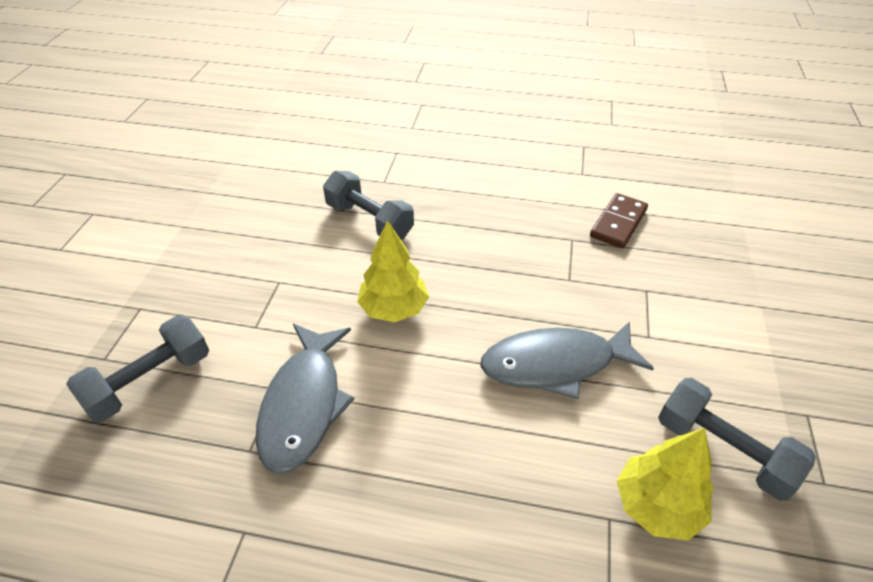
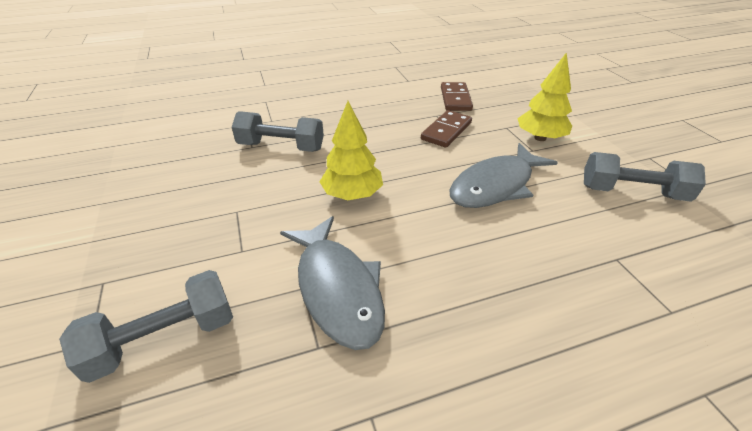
camera: 30 degrees left, 5 degrees down
grey dumbbell [67,315,209,423] -> grey dumbbell turned 45 degrees clockwise [59,270,233,383]
yellow tree [617,428,714,540] -> yellow tree moved to [518,52,572,141]
none -> brown domino [421,110,472,148]

